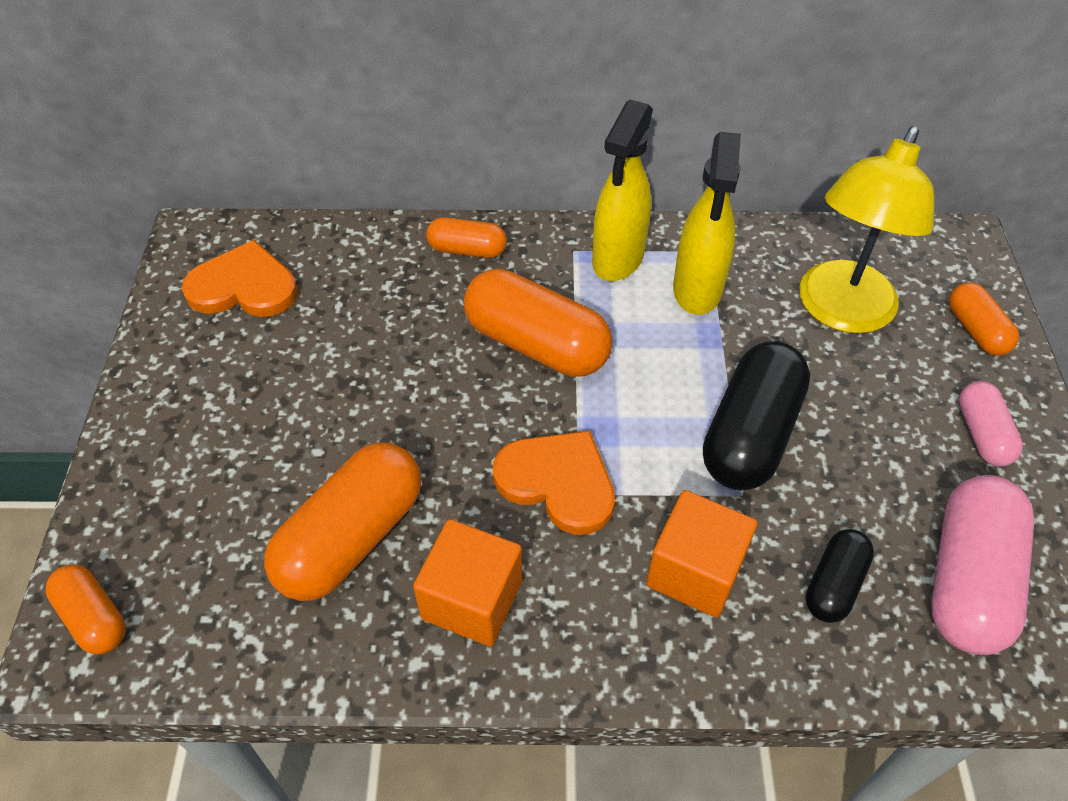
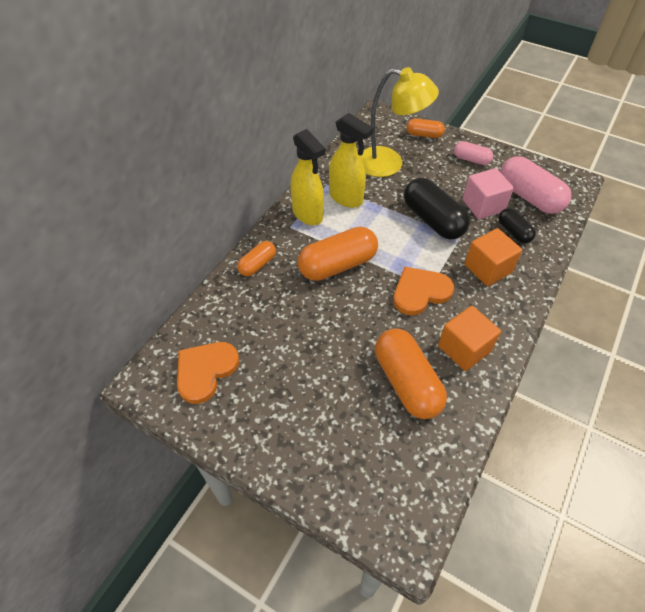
camera: 60 degrees left, 0 degrees up
orange capsule [45,564,125,654] -> none
yellow lamp [799,126,934,333] -> yellow lamp turned 45 degrees counterclockwise [359,67,439,177]
none -> pink cube [463,168,514,219]

